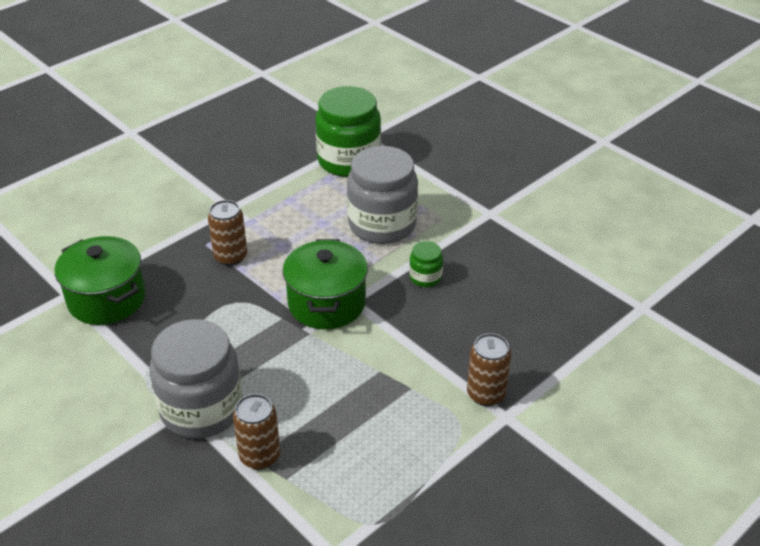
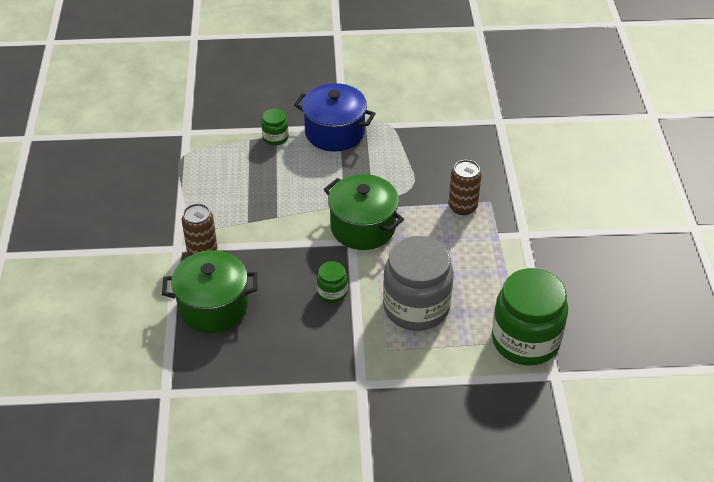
camera: 130 degrees right, 5 degrees up
green pot [55,236,146,325] -> green pot moved to [162,250,258,333]
grey jar [150,319,243,439] -> blue pot [294,83,376,152]
brown can [233,394,280,470] -> green jar [261,109,289,145]

